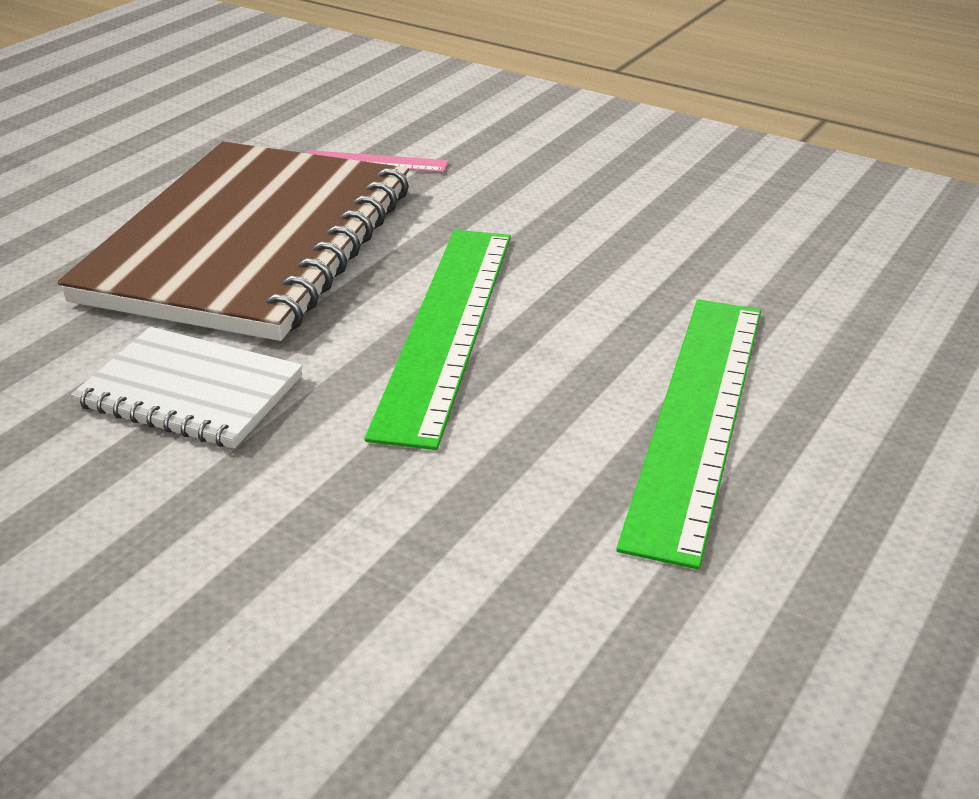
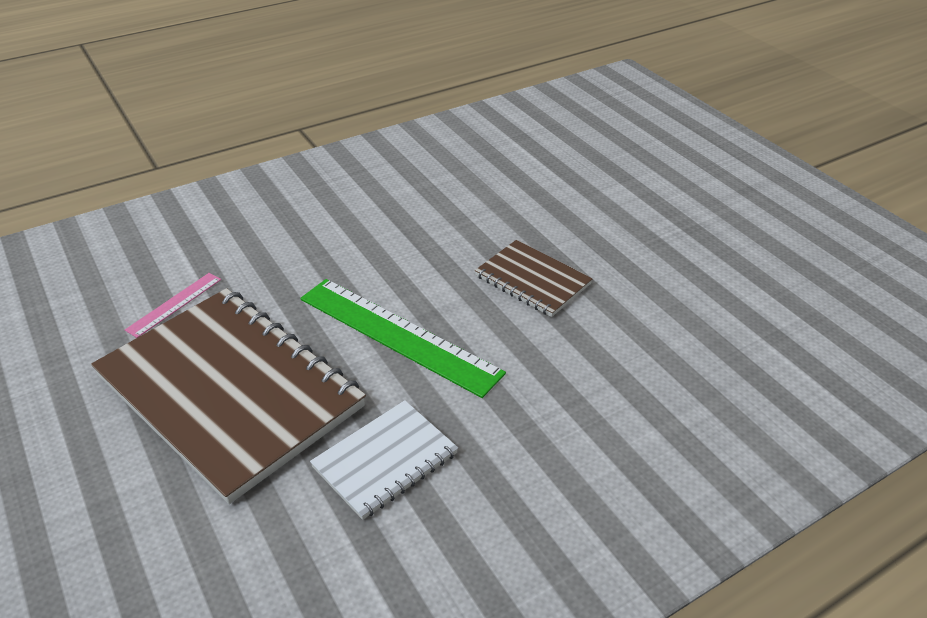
camera: 65 degrees left, 5 degrees up
green ruler [616,299,761,569] -> brown notebook [475,240,593,317]

